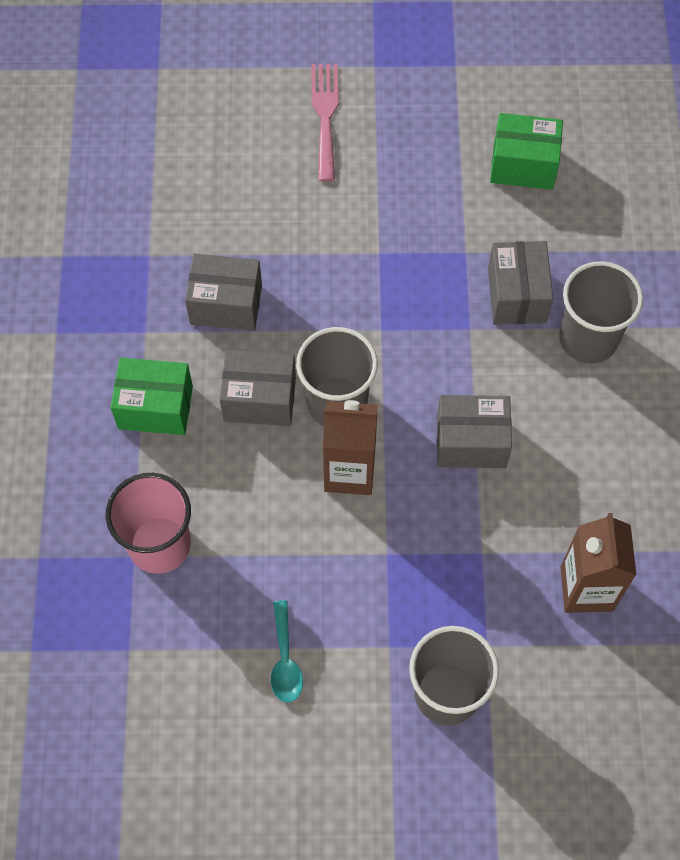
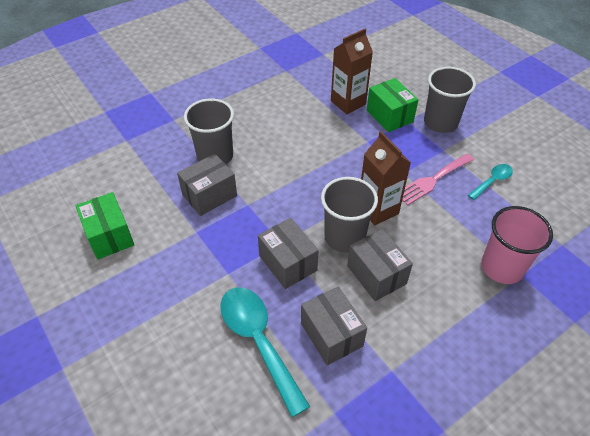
camera: 125 degrees left, 15 degrees down
green box [111,358,193,435] -> green box moved to [367,78,419,132]
pink fork [311,64,339,182] -> pink fork moved to [402,154,474,206]
grey box [437,395,512,468] -> grey box moved to [258,218,319,289]
none -> turquoise spoon [220,287,310,417]

